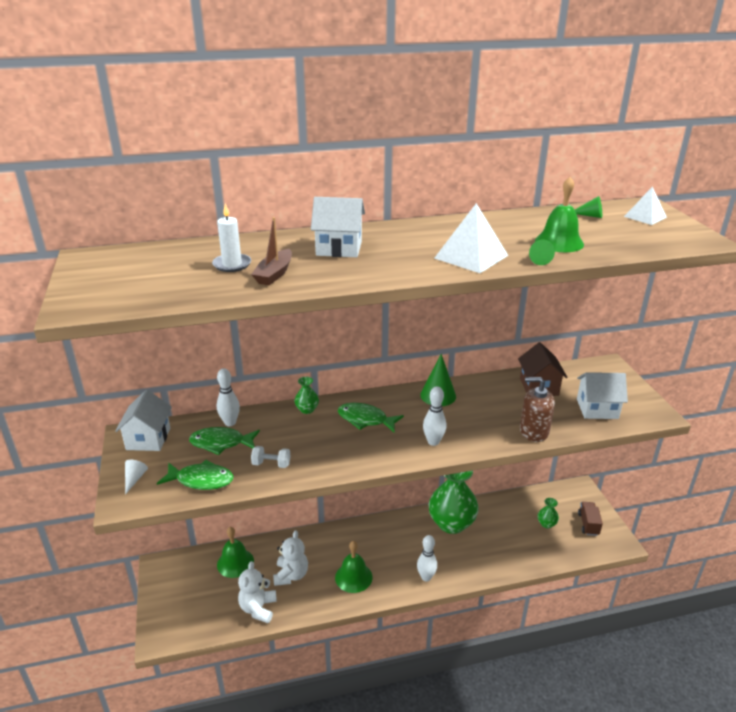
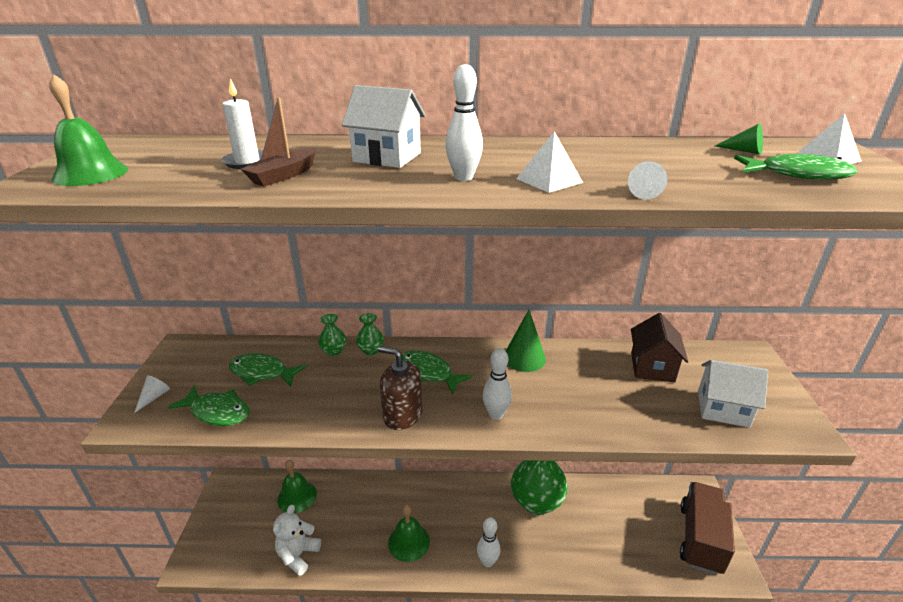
camera: 15 degrees right, 0 degrees up
white house [115,390,172,451] -> none
white bowling pin [217,368,240,426] -> white bowling pin moved to [445,64,483,181]
white dumbbell [251,446,291,468] -> none
white teddy bear [273,530,308,586] -> none
white pyramid [434,203,509,273] -> white pyramid [516,131,583,193], size x0.64
brown soap dispenser [520,377,555,442] -> brown soap dispenser moved to [378,346,422,430]
green cone [529,240,555,265] -> white cone [628,161,667,200]
green bell [535,177,584,252] -> green bell moved to [49,74,128,186]
green vase [538,498,559,528] -> green vase moved to [318,314,346,356]
brown truck [578,502,603,536] -> brown truck [680,482,735,575], size x1.97
none -> green fish [734,154,857,180]

